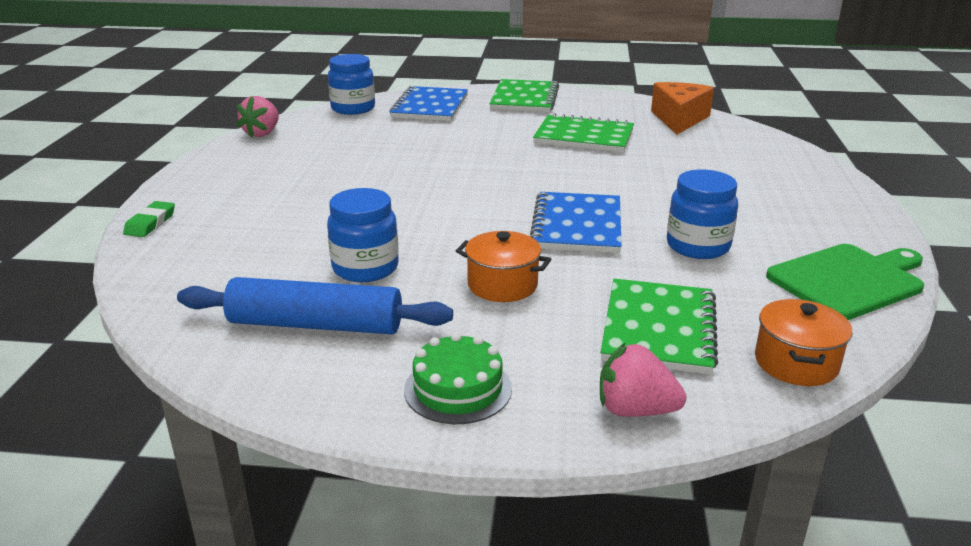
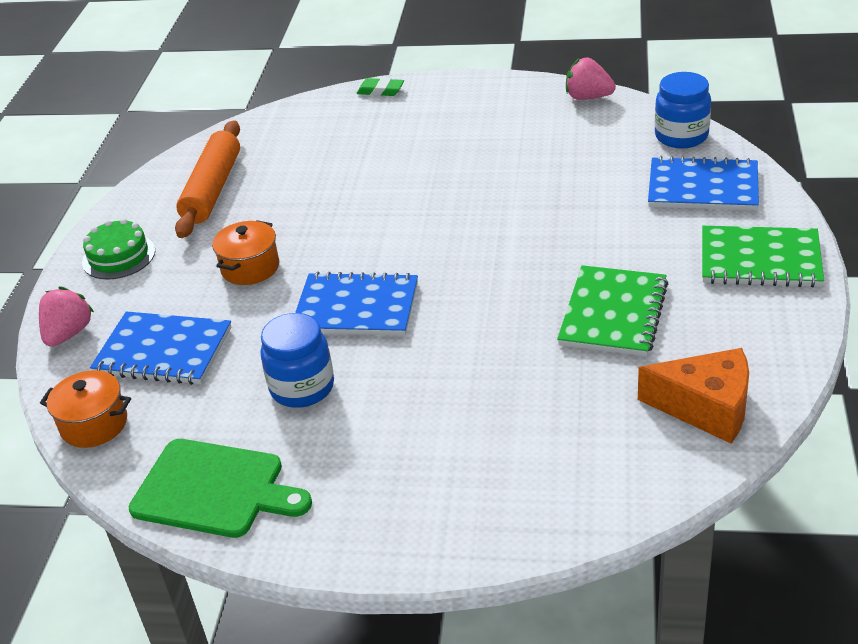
camera: 95 degrees right, 10 degrees up
blue rolling pin [177,277,453,334] -> orange rolling pin [175,120,240,238]
blue jar [327,188,399,282] -> none
green notebook [601,279,718,374] -> blue notebook [90,311,232,385]
green cutting board [766,244,924,320] -> green cutting board turned 45 degrees counterclockwise [129,439,312,538]

